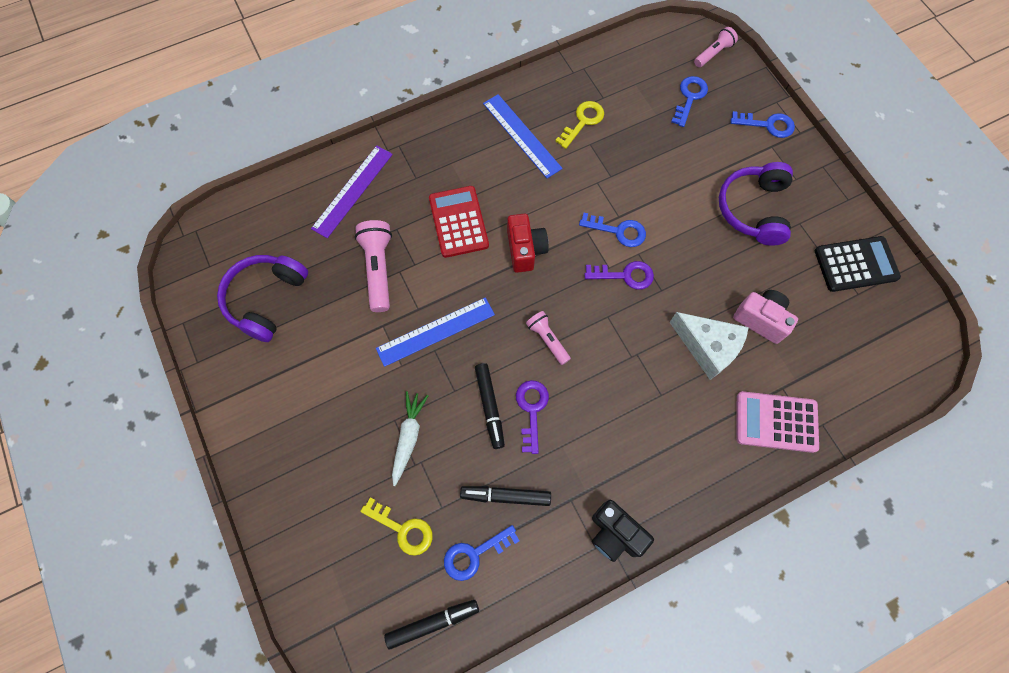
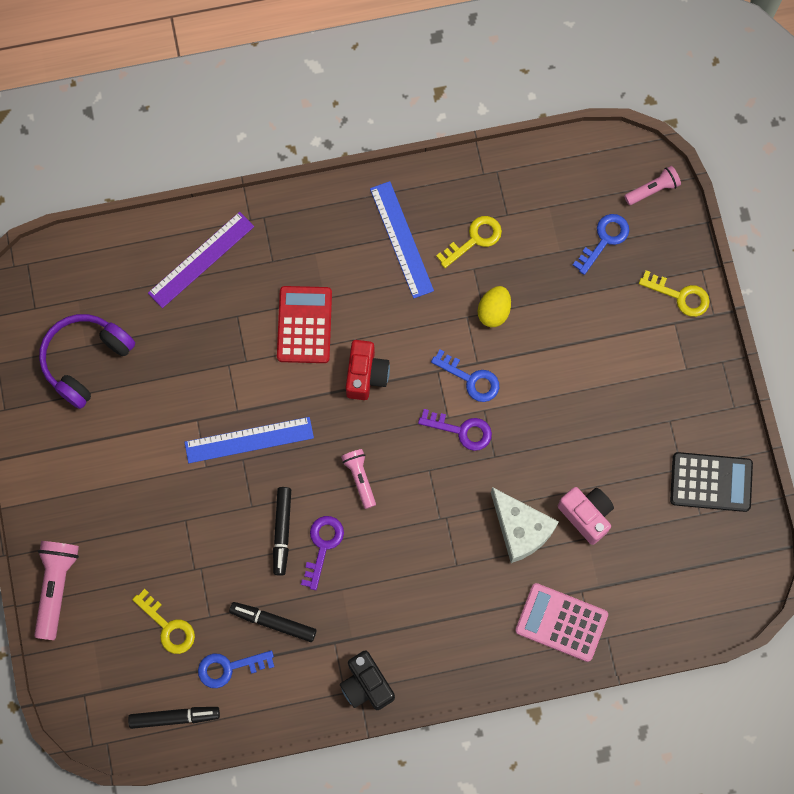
camera: 15 degrees right, 5 degrees up
pink flashlight [355,220,392,312] -> pink flashlight moved to [34,541,79,640]
white carrot [392,391,428,486] -> none
purple headphones [719,162,793,246] -> none
blue key [731,111,795,138] -> yellow key [639,270,710,317]
none -> yellow egg [478,286,511,327]

